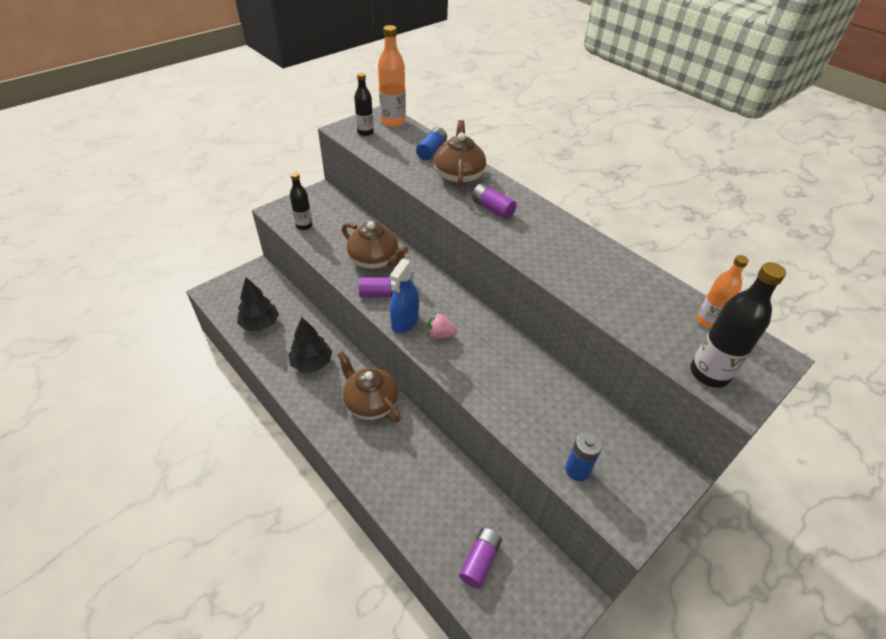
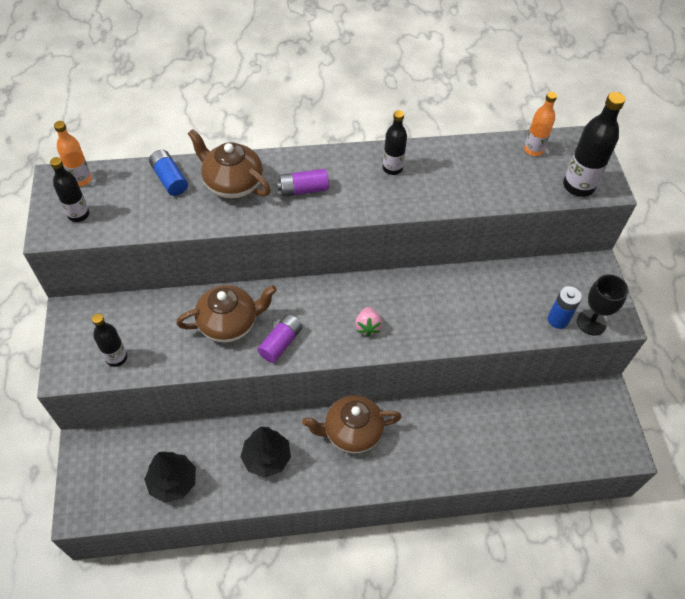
camera: 55 degrees left, 10 degrees up
orange bottle [378,25,406,127] -> orange bottle [54,121,92,186], size x0.64
blue spray bottle [390,258,419,333] -> none
pink strawberry [427,313,457,339] -> pink strawberry turned 45 degrees counterclockwise [355,307,382,337]
purple battery [459,528,502,588] -> none
none -> black bottle [383,110,407,175]
none -> black goblet [577,274,629,335]

